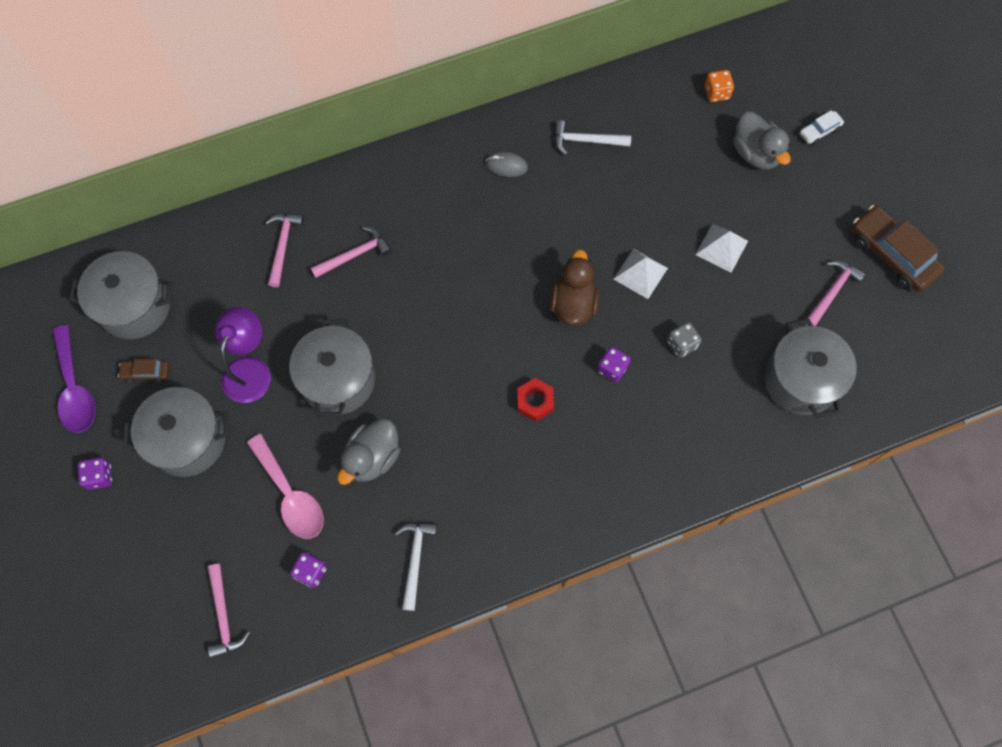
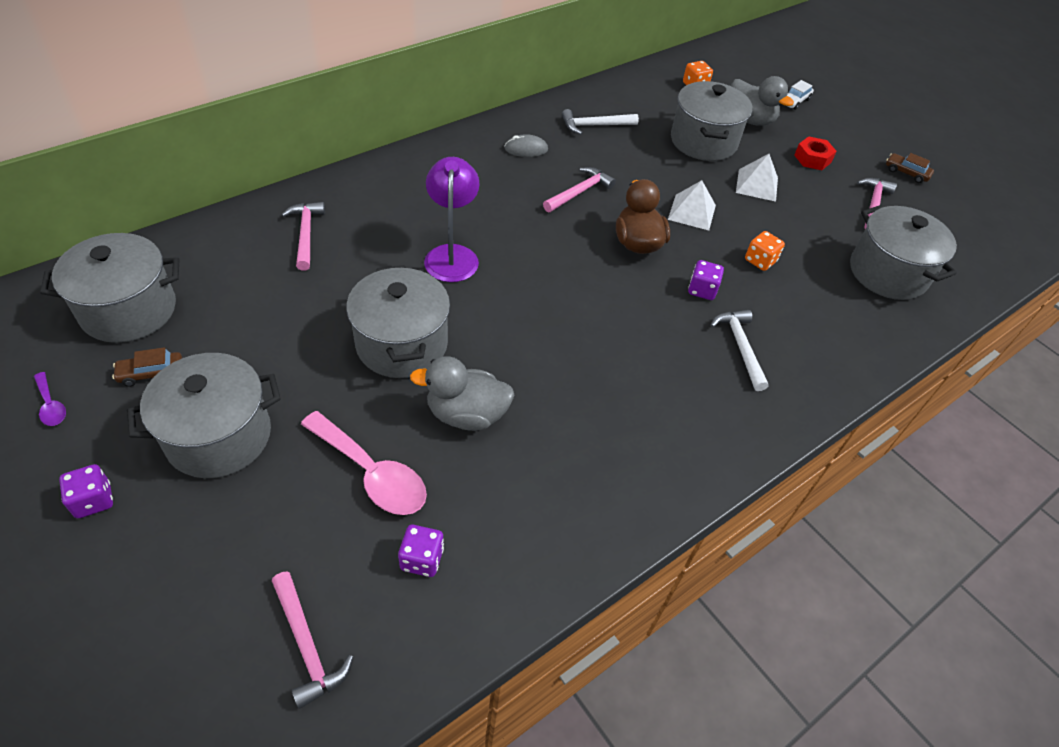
camera: 20 degrees left, 20 degrees down
purple spoon [53,325,96,433] -> purple spoon [34,372,66,426], size x0.48
purple lamp [215,307,271,403] -> purple lamp moved to [424,157,479,282]
pink hammer [311,226,391,278] -> pink hammer moved to [543,167,616,212]
grey duck [337,418,400,485] -> grey duck turned 75 degrees clockwise [410,356,514,431]
white hammer [395,522,437,611] -> white hammer moved to [710,310,769,391]
red nut [517,378,554,421] -> red nut moved to [794,136,837,170]
grey dice [667,322,702,358] -> orange dice [745,231,785,271]
brown car [852,205,945,292] -> brown car [886,153,934,183], size x0.49
none -> grey pot [671,81,753,161]

